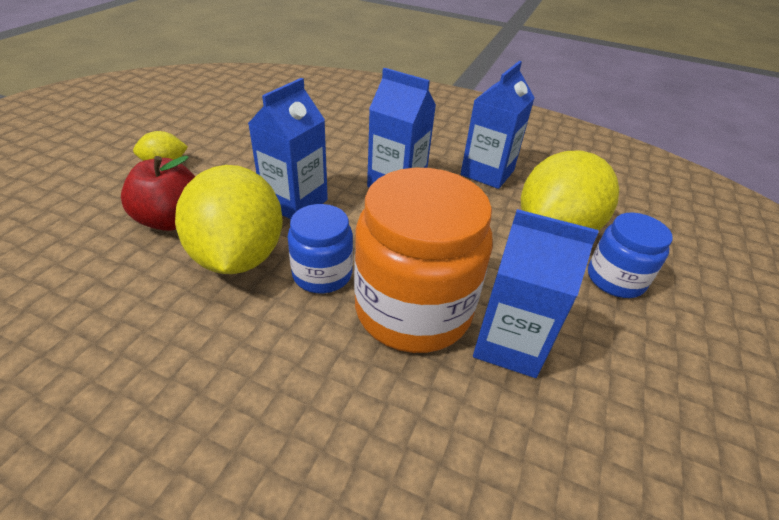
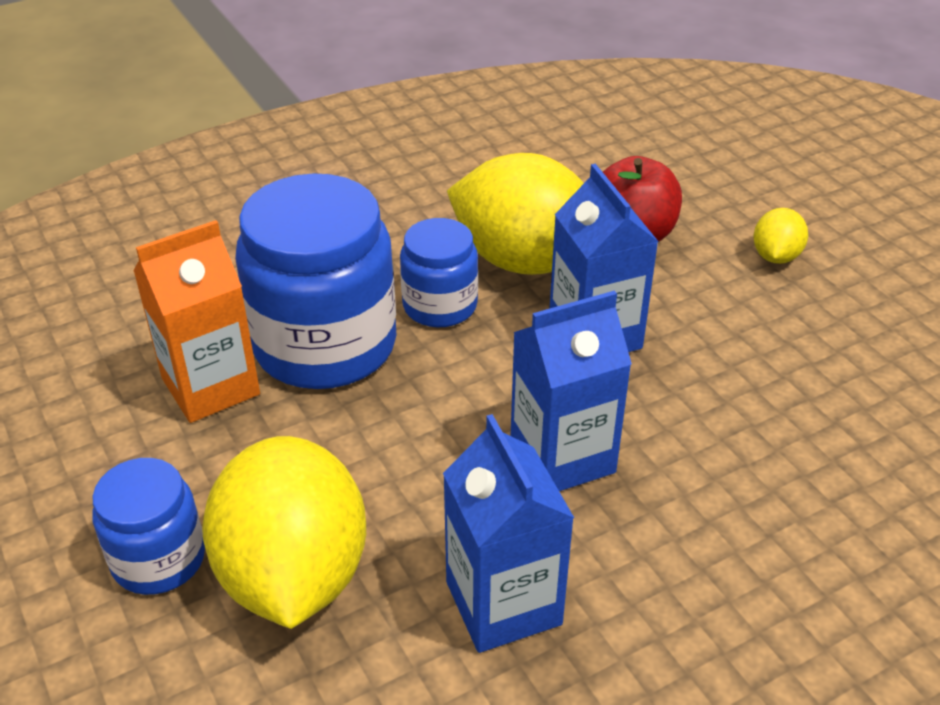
camera: 130 degrees right, 0 degrees up
orange jar [354,168,492,353] -> blue jar [235,173,396,389]
blue carton [473,209,599,378] -> orange carton [133,220,260,423]

